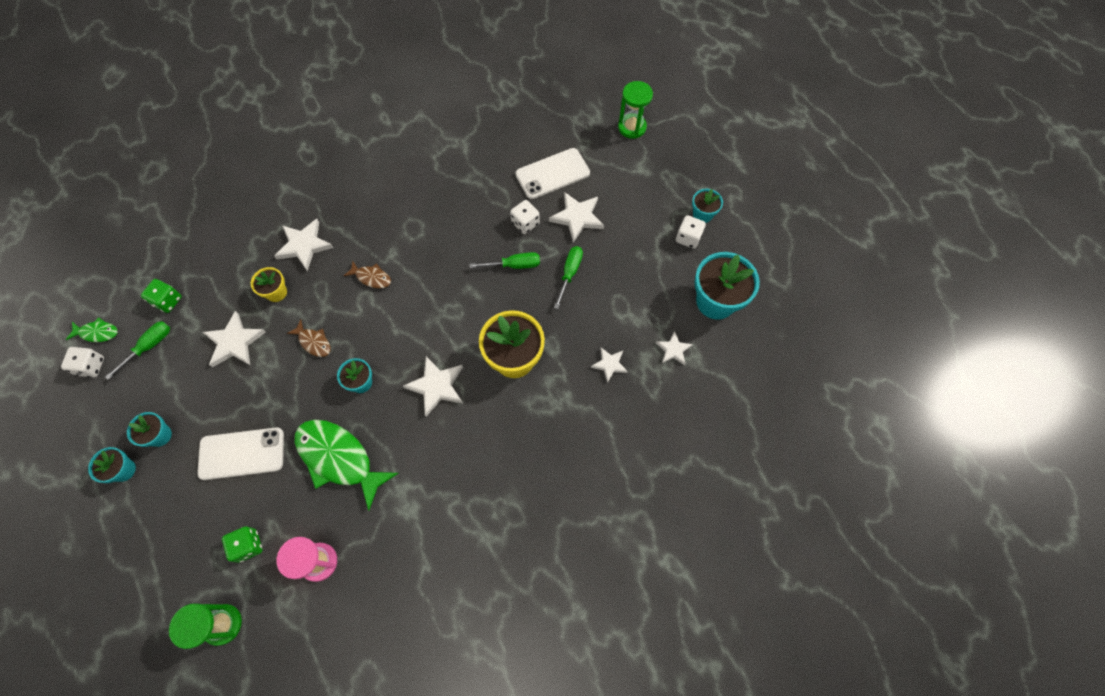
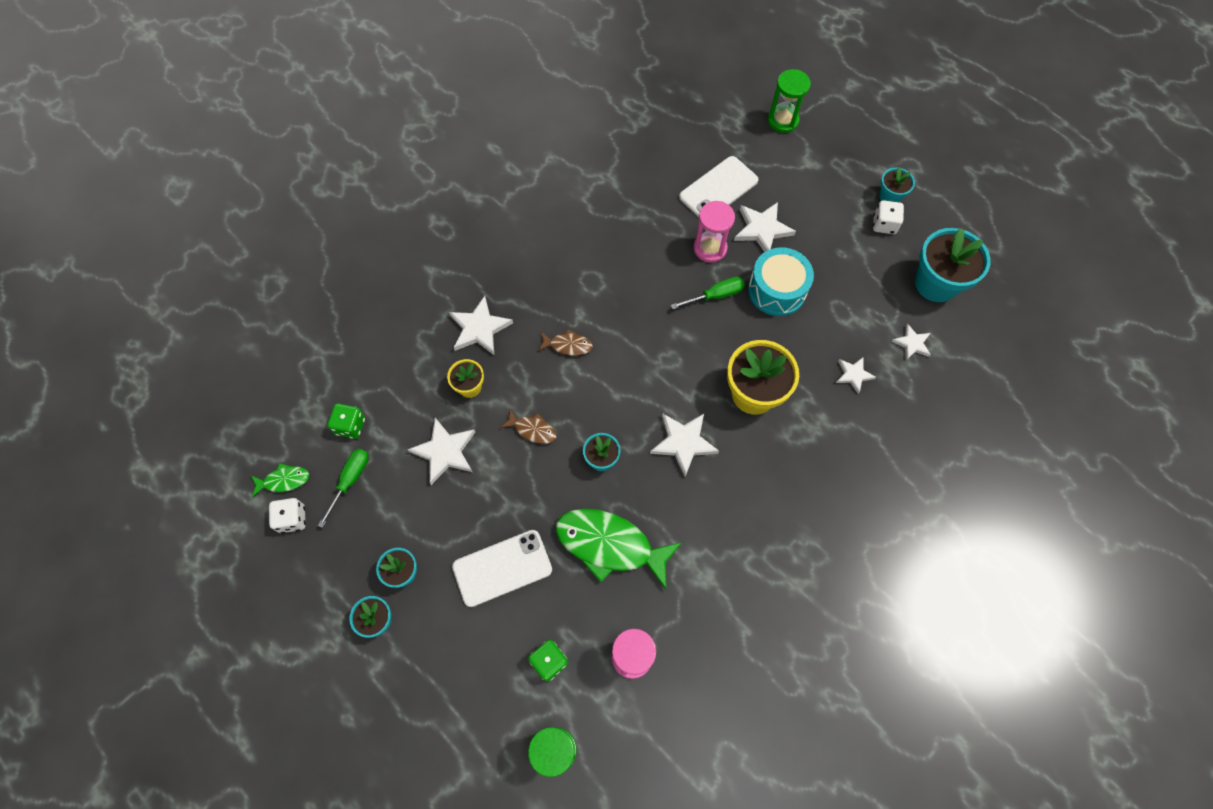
camera: 15 degrees left, 0 degrees up
white dice [510,200,540,234] -> pink hourglass [694,201,735,262]
green screwdriver [554,246,583,309] -> turquoise drum [748,247,814,316]

